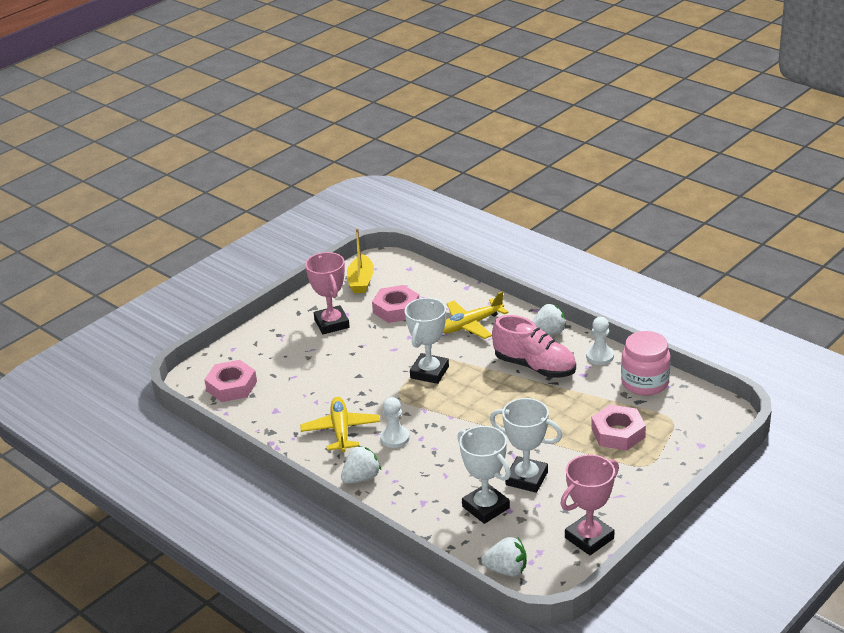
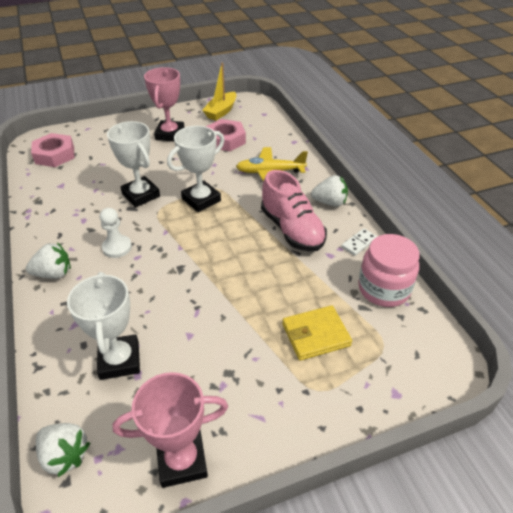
camera: 25 degrees right, 10 degrees up
yellow plane [300,397,380,452] -> none
white trophy [490,398,563,493] -> white trophy moved to [107,121,160,207]
white pawn [586,317,614,365] -> white domino [341,228,377,256]
pink nut [591,405,646,451] -> yellow wallet [282,305,352,361]

